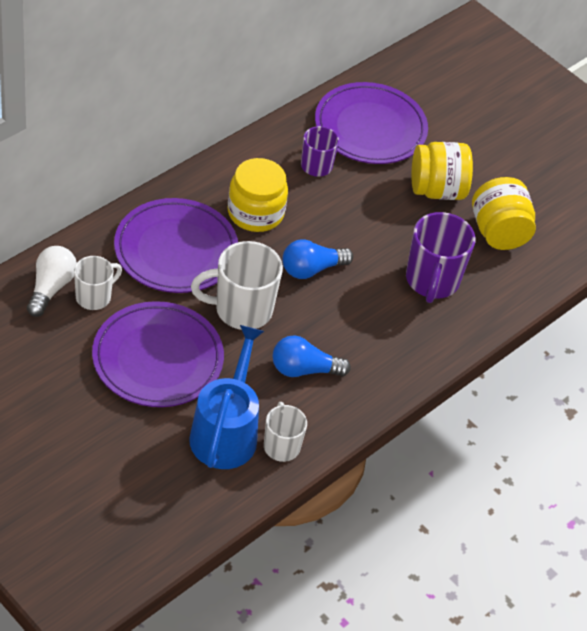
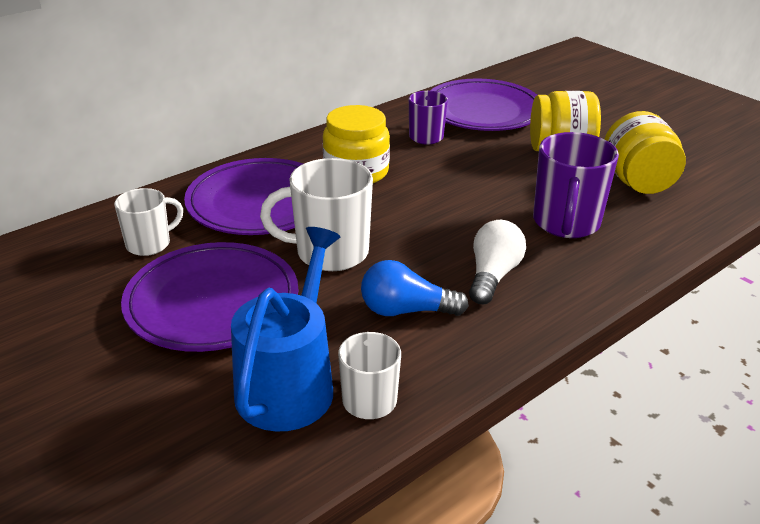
camera: 10 degrees right, 15 degrees down
white light bulb [27,246,77,317] -> white light bulb moved to [469,220,526,305]
blue light bulb [283,239,353,279] -> none

